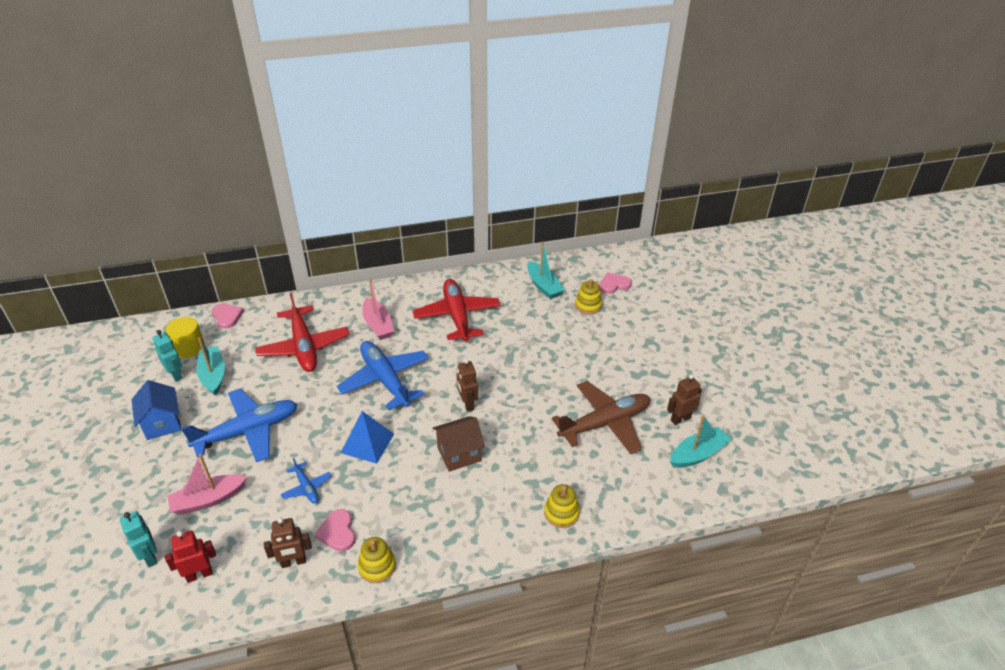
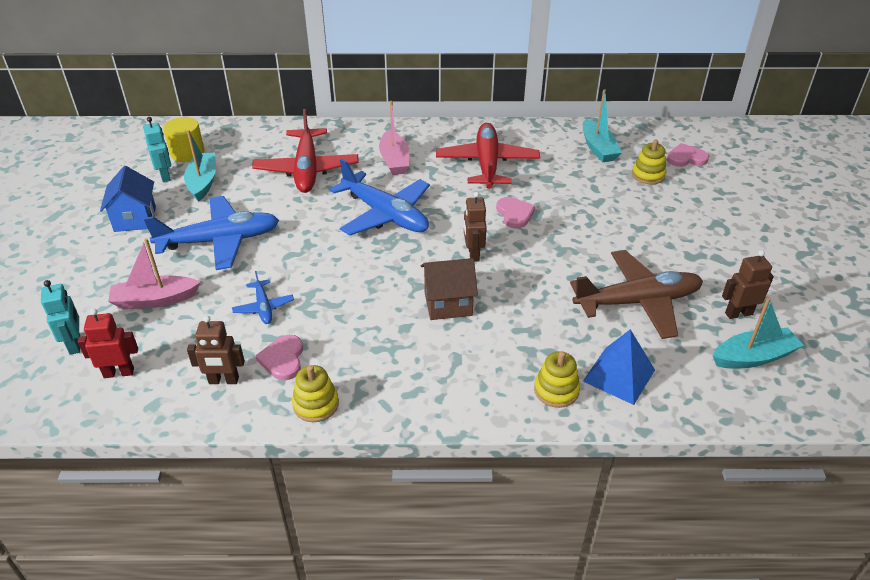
camera: 15 degrees right, 0 degrees up
pink heart [212,303,244,329] -> pink heart moved to [496,197,536,229]
blue plane [337,341,429,410] -> blue plane turned 150 degrees clockwise [329,159,430,236]
blue pyramid [341,411,394,464] -> blue pyramid moved to [583,329,655,405]

